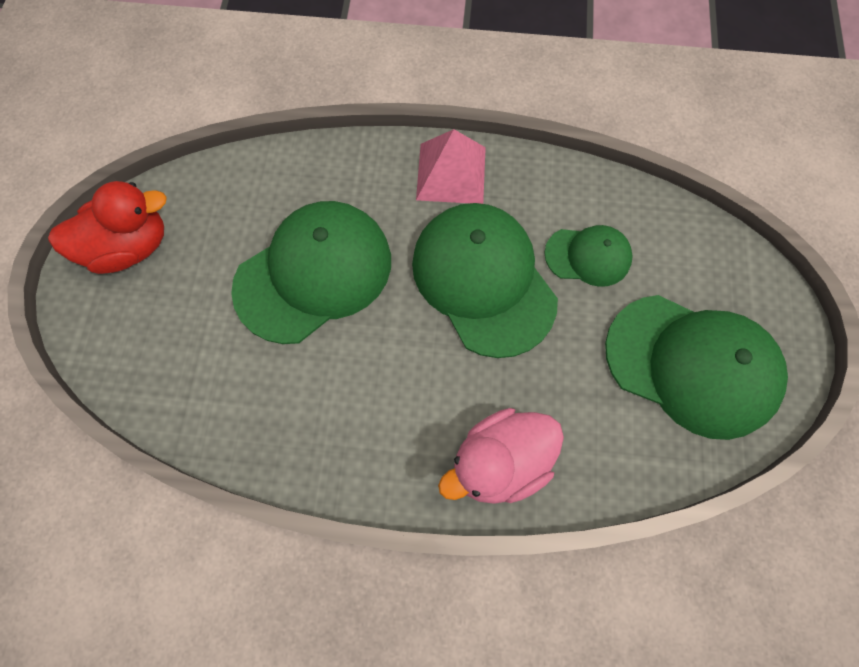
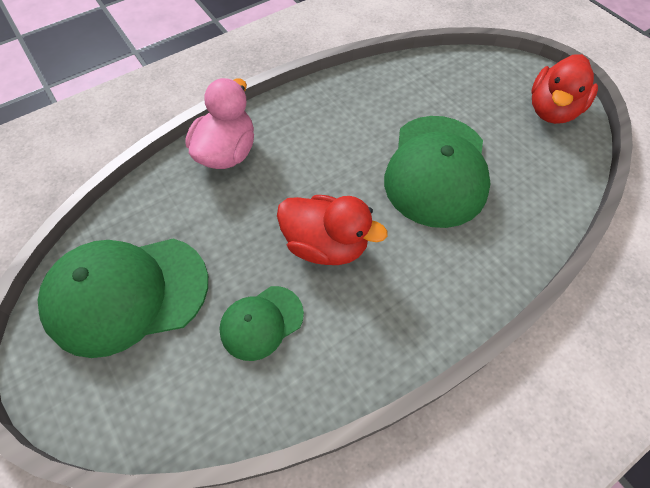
camera: 140 degrees right, 10 degrees down
green cap [412,203,558,358] -> red duck [277,195,388,265]
pink pyramid [416,129,486,204] -> none

